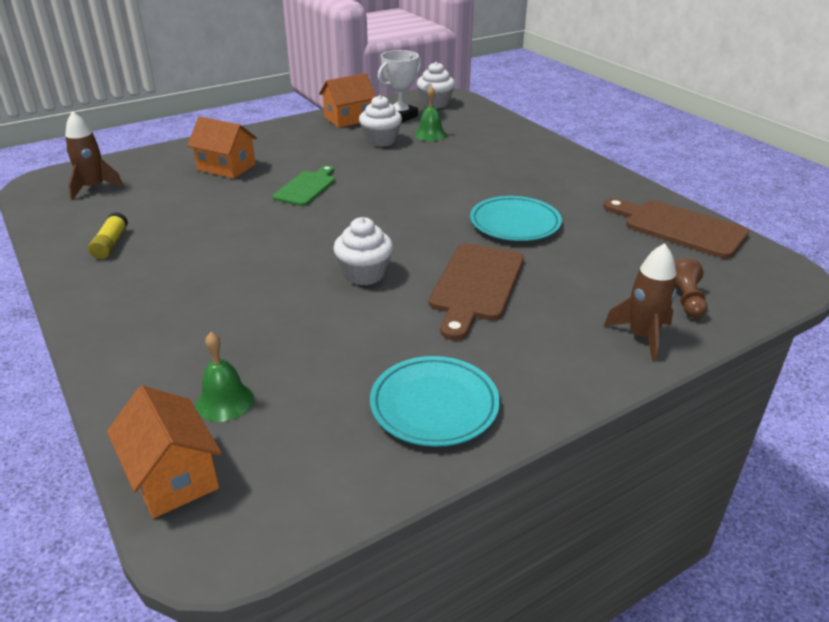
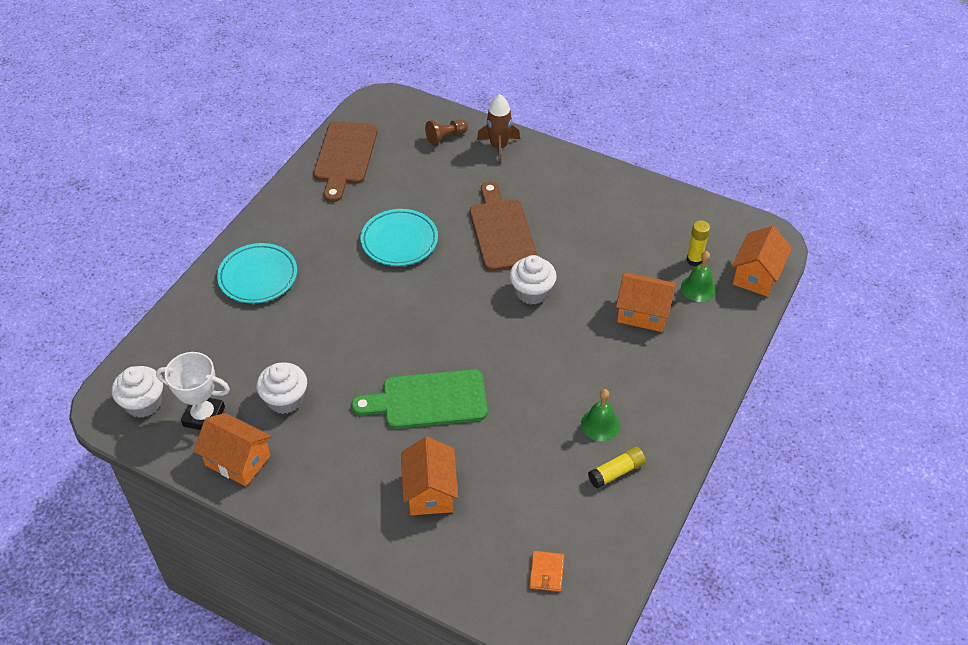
camera: 120 degrees left, 15 degrees up
brown rocket [65,111,124,200] -> orange wallet [529,551,564,592]
green cutting board [272,165,335,206] -> green cutting board [351,369,488,429], size x1.51
turquoise plate [370,356,500,447] -> turquoise plate moved to [217,243,297,304]
green bell [415,86,446,141] -> green bell moved to [581,389,620,441]
brown cutting board [429,243,524,340] -> brown cutting board turned 90 degrees counterclockwise [470,182,538,271]
none -> orange house [616,272,676,332]
none -> yellow glue stick [687,220,710,266]

